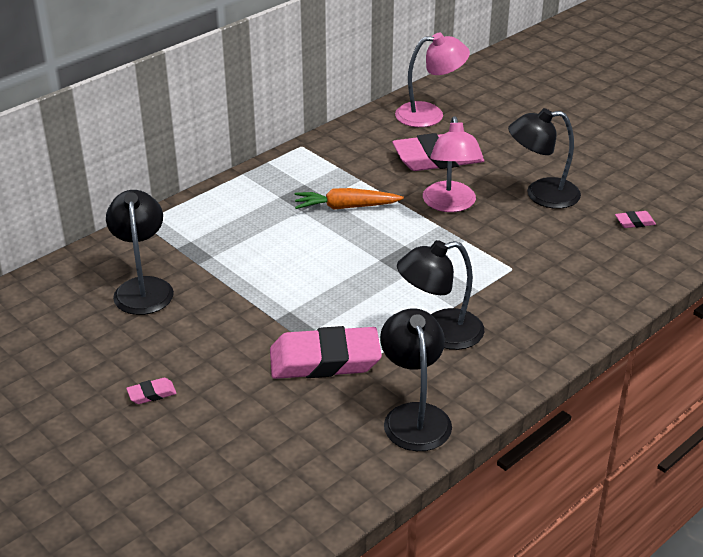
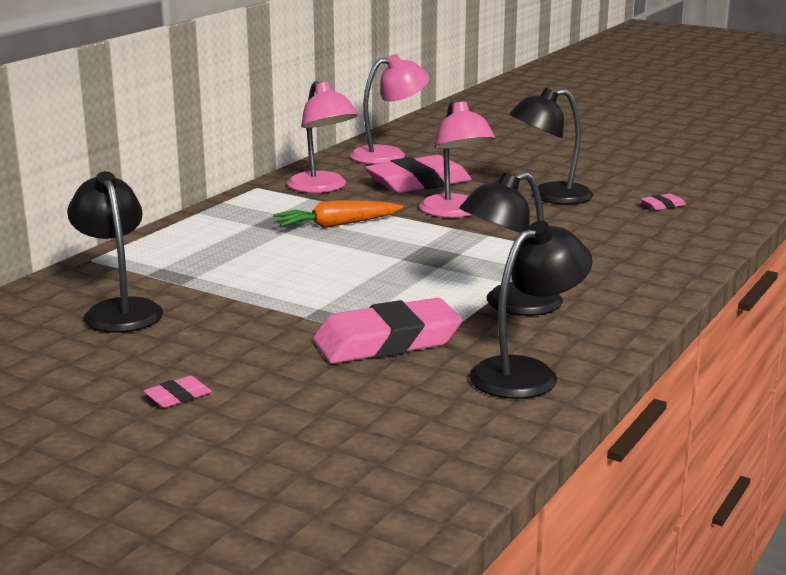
camera: 15 degrees left, 15 degrees down
black lamp [380,308,452,451] -> black lamp turned 75 degrees clockwise [469,221,593,399]
none -> pink lamp [287,81,358,193]

